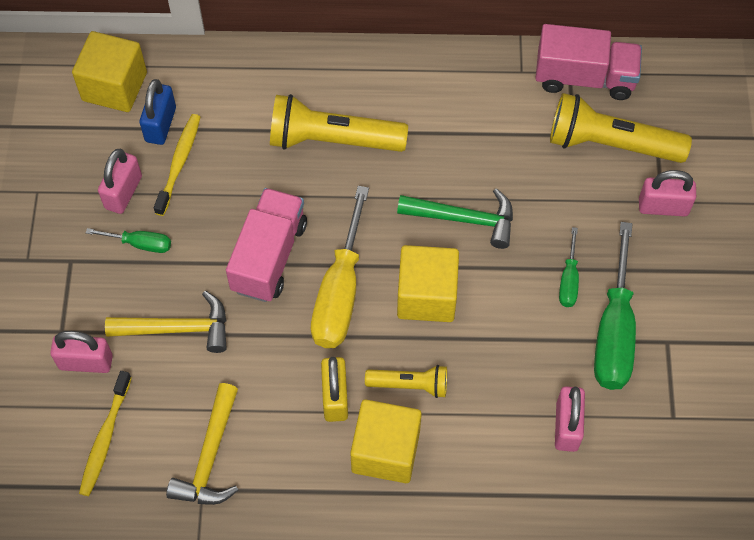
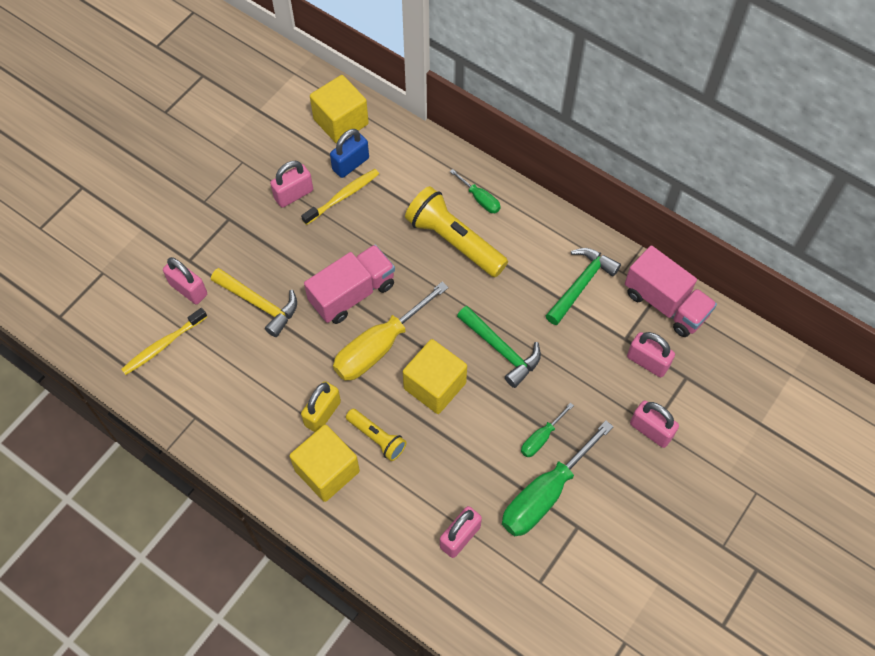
camera: 35 degrees right, 0 degrees up
green screwdriver [86,228,171,253] -> green screwdriver moved to [450,169,501,213]
yellow hammer [166,383,238,505] -> none
yellow flashlight [550,93,692,163] -> pink padlock [627,332,675,377]
none -> green hammer [545,248,621,325]

